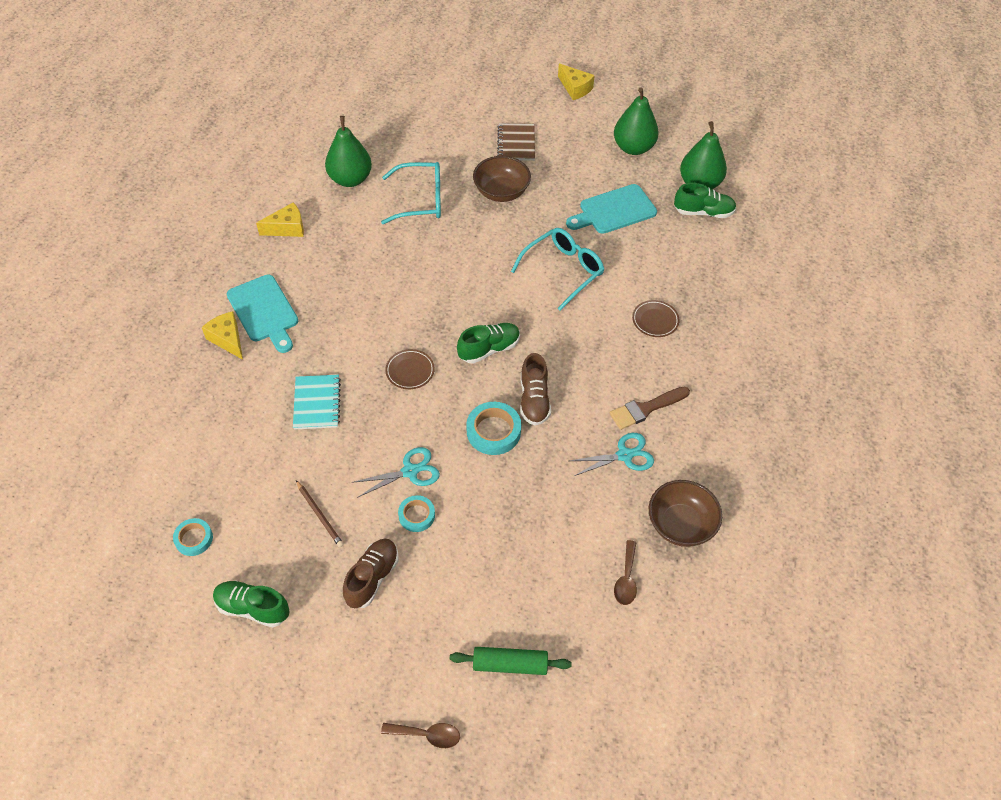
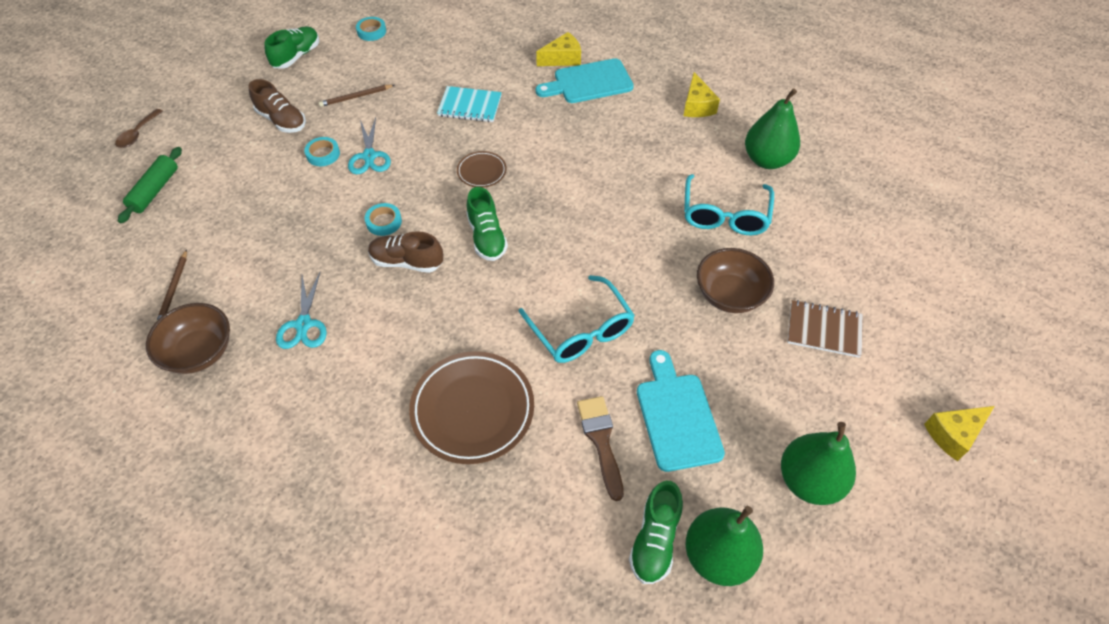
camera: 105 degrees right, 0 degrees up
turquoise tape [466,402,521,455] -> turquoise tape [365,203,402,236], size x0.63
brown brush [610,387,690,430] -> brown brush moved to [577,396,624,501]
brown spoon [614,540,637,605] -> brown pencil [157,249,187,320]
brown plate [632,300,680,337] -> brown plate [409,351,534,464], size x2.00

